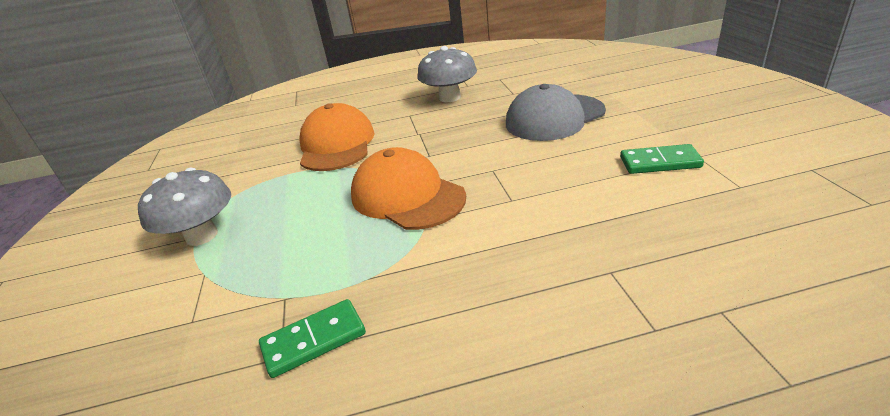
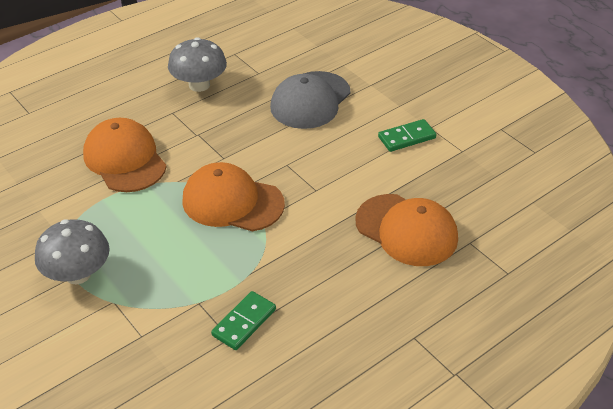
camera: 30 degrees left, 10 degrees up
none -> orange cap [355,194,458,266]

